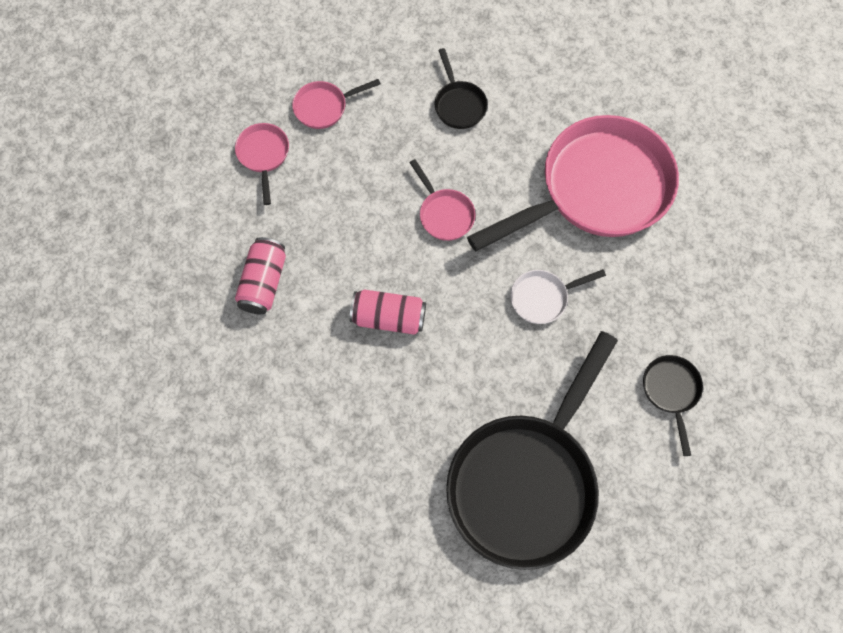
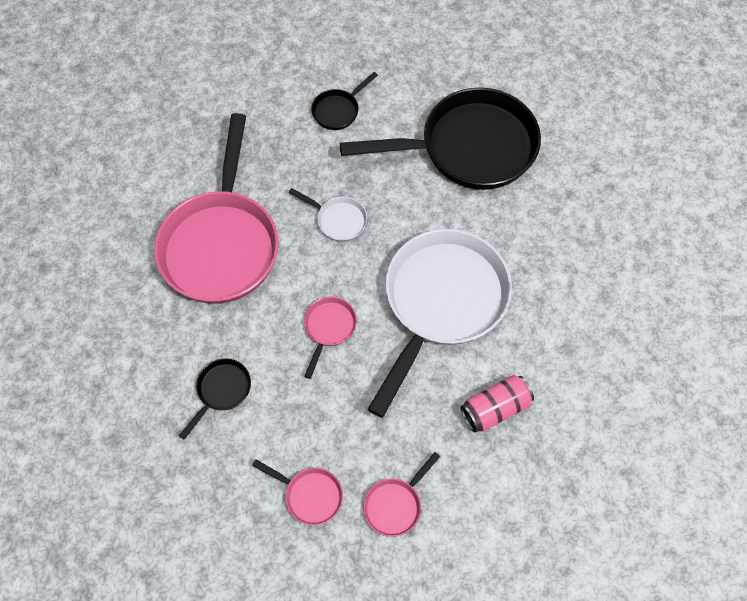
camera: 130 degrees left, 5 degrees down
pink can [350,289,426,335] -> white pan [368,229,512,418]
pink pan [467,115,679,251] -> pink pan turned 105 degrees counterclockwise [154,113,279,304]

